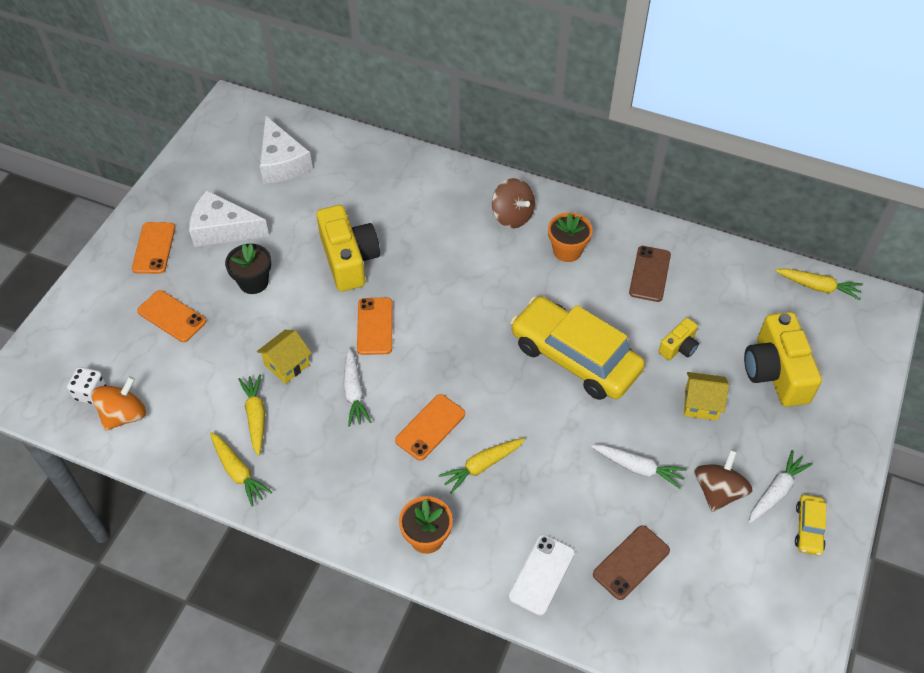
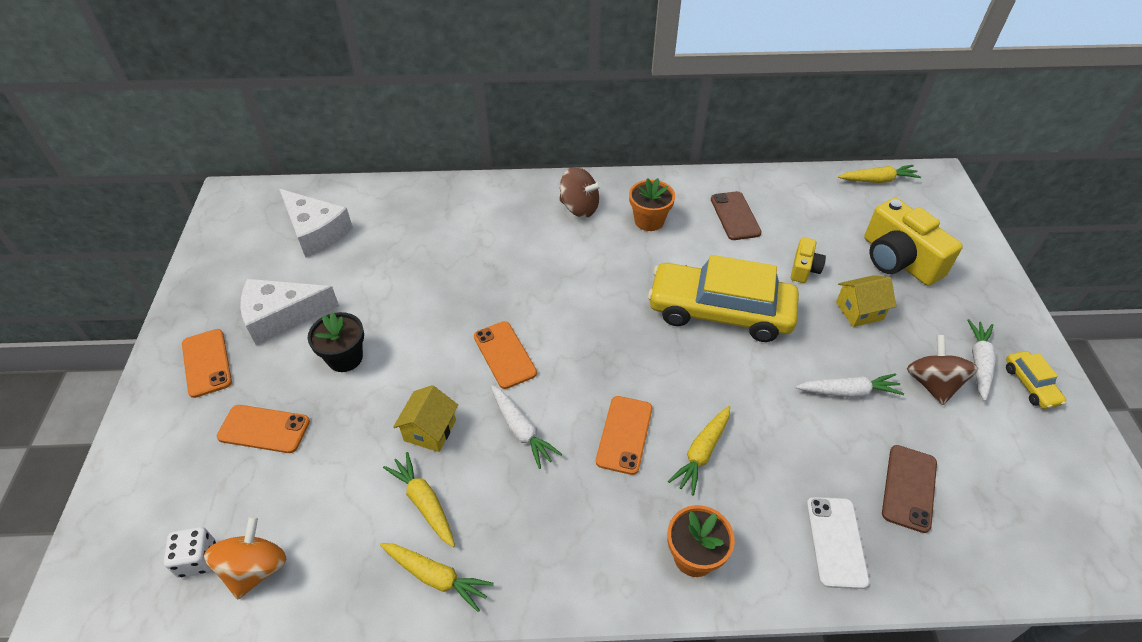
camera: 25 degrees left, 5 degrees down
yellow camera [316,205,380,292] -> none

